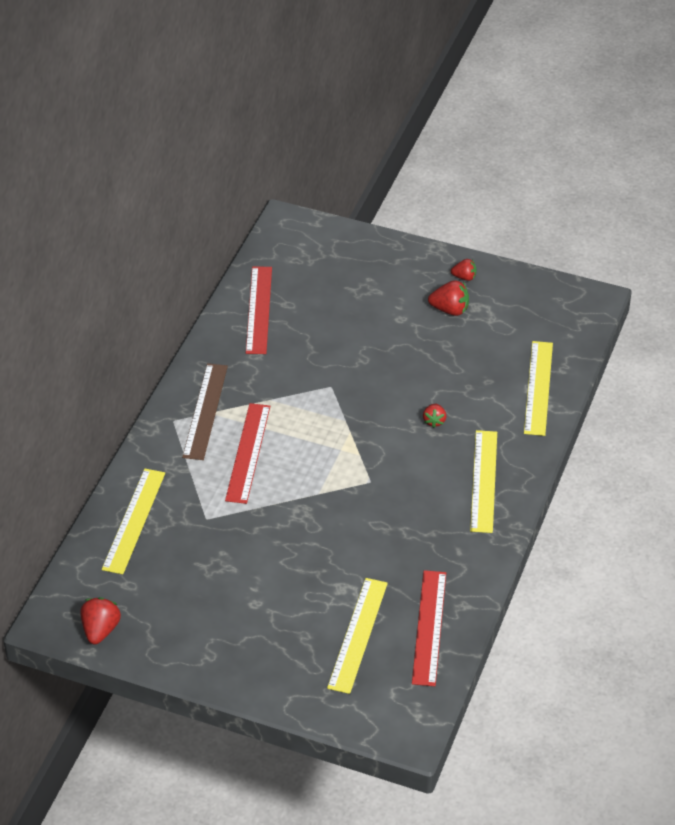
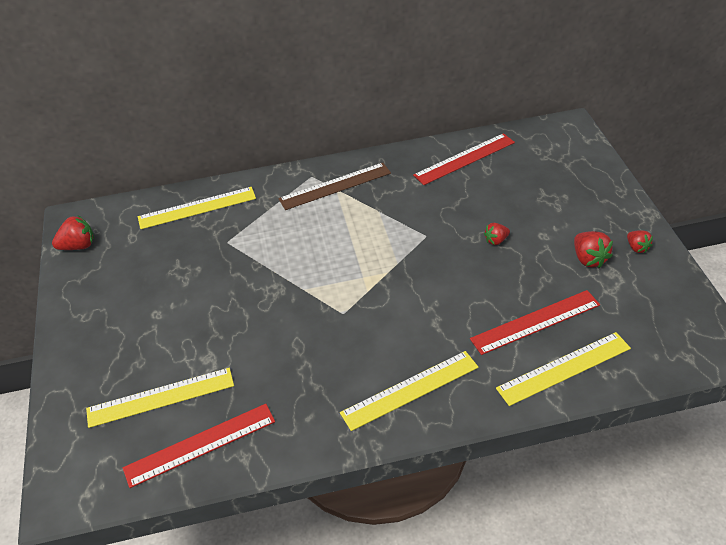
camera: 60 degrees right, 0 degrees up
red ruler [225,403,270,504] -> red ruler moved to [470,290,600,355]
red strawberry [423,404,446,428] -> red strawberry moved to [484,223,510,245]

